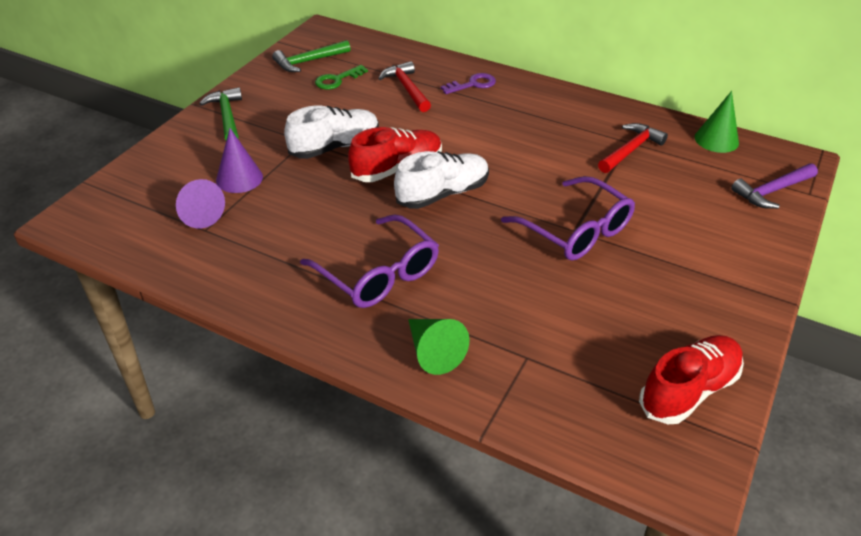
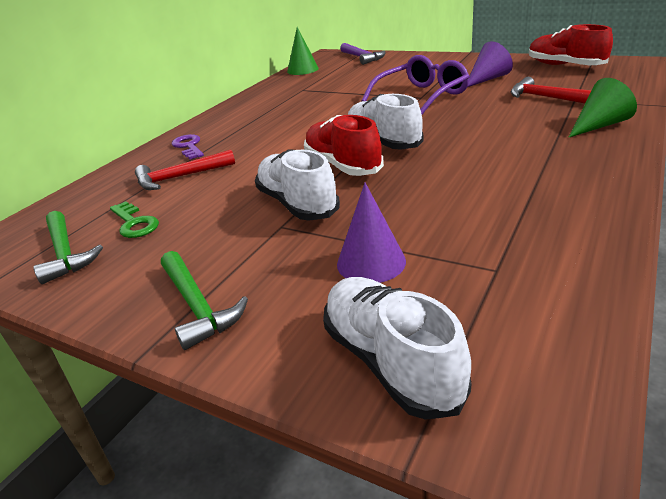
camera: 85 degrees left, 10 degrees down
purple cone [176,179,225,229] -> purple cone moved to [468,41,513,87]
green hammer [199,87,242,140] -> green hammer turned 105 degrees counterclockwise [161,251,248,350]
purple glasses [300,215,439,308] -> none
red hammer [598,123,668,173] -> red hammer moved to [511,77,592,104]
none -> white shoe [323,277,471,420]

